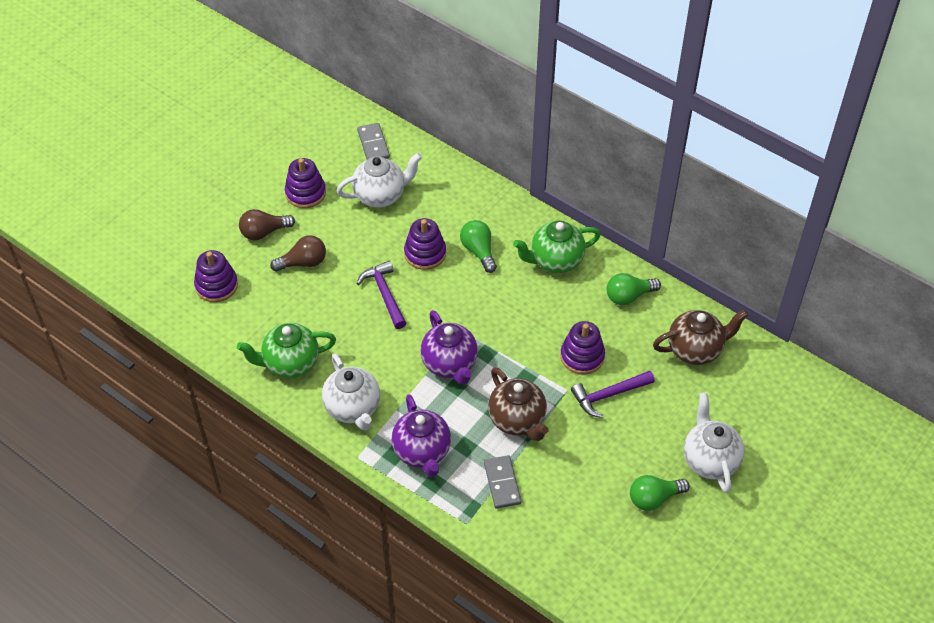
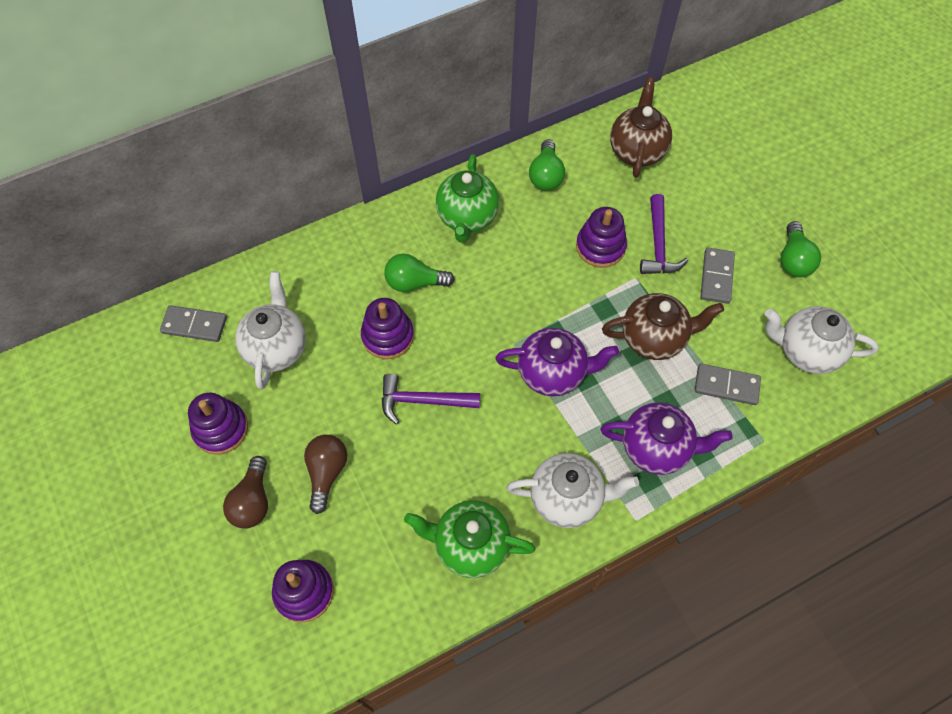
camera: 65 degrees left, 10 degrees up
green teapot [237,323,336,378] -> green teapot turned 90 degrees clockwise [404,500,535,578]
white teapot [684,392,744,493] -> white teapot moved to [765,306,879,374]
none -> grey domino [701,248,735,304]

